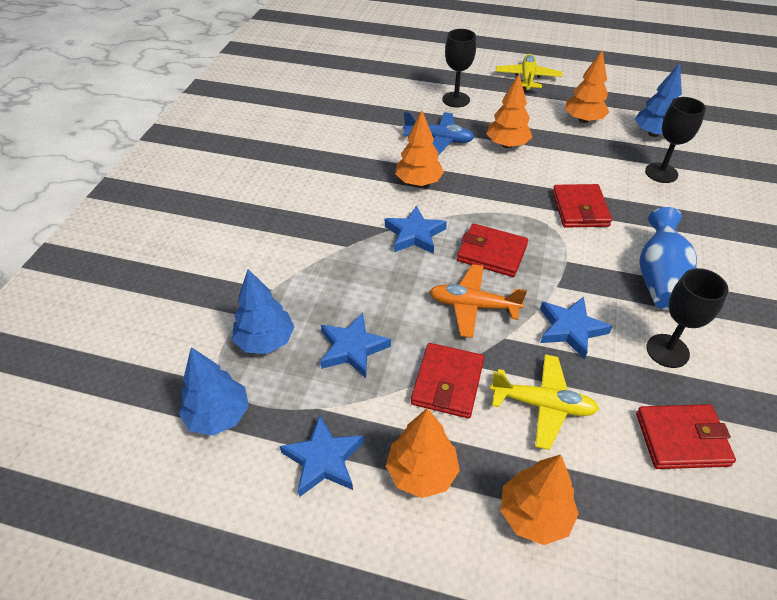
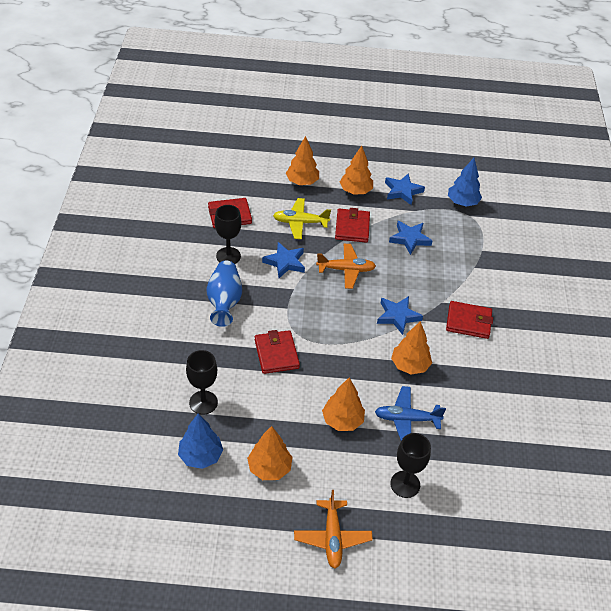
camera: 165 degrees right, 0 degrees up
blue tree [232,269,294,354] -> none
red wallet [457,223,528,277] -> red wallet moved to [446,301,493,339]
yellow plane [496,54,562,93] -> orange plane [294,490,373,568]

